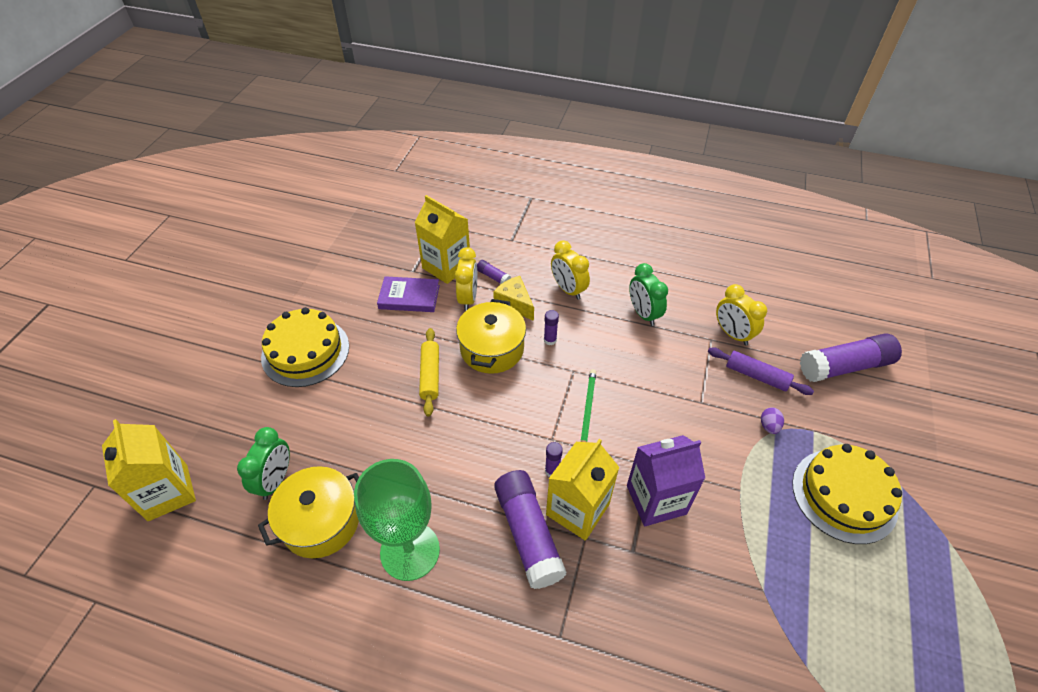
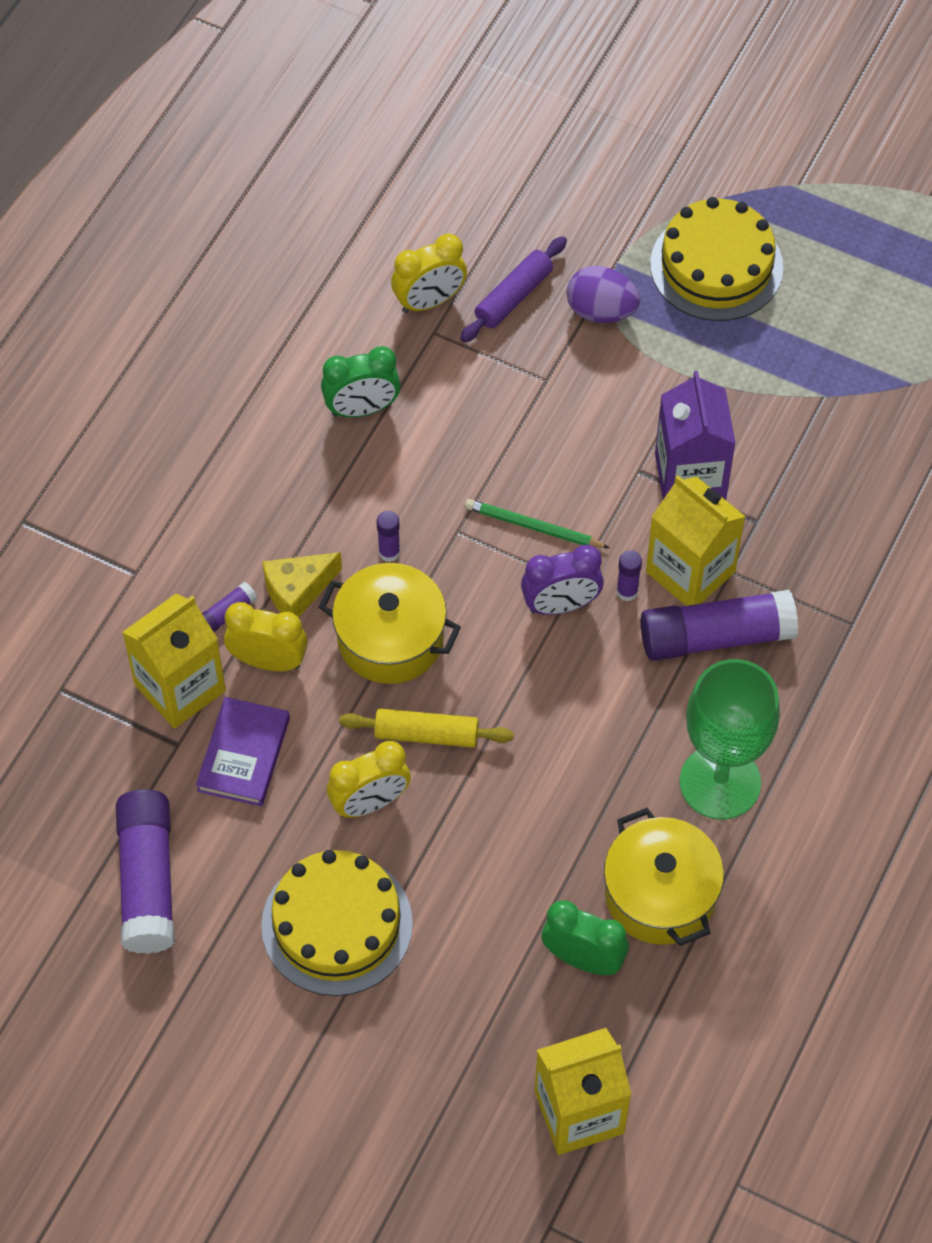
camera: 80 degrees left, 10 degrees up
yellow clock [551,240,590,300] -> yellow clock moved to [327,741,411,818]
purple egg [761,407,784,434] -> purple egg [567,266,640,323], size x1.80
purple glue stick [800,333,902,382] -> purple glue stick moved to [116,789,175,954]
none -> purple clock [521,545,604,615]

